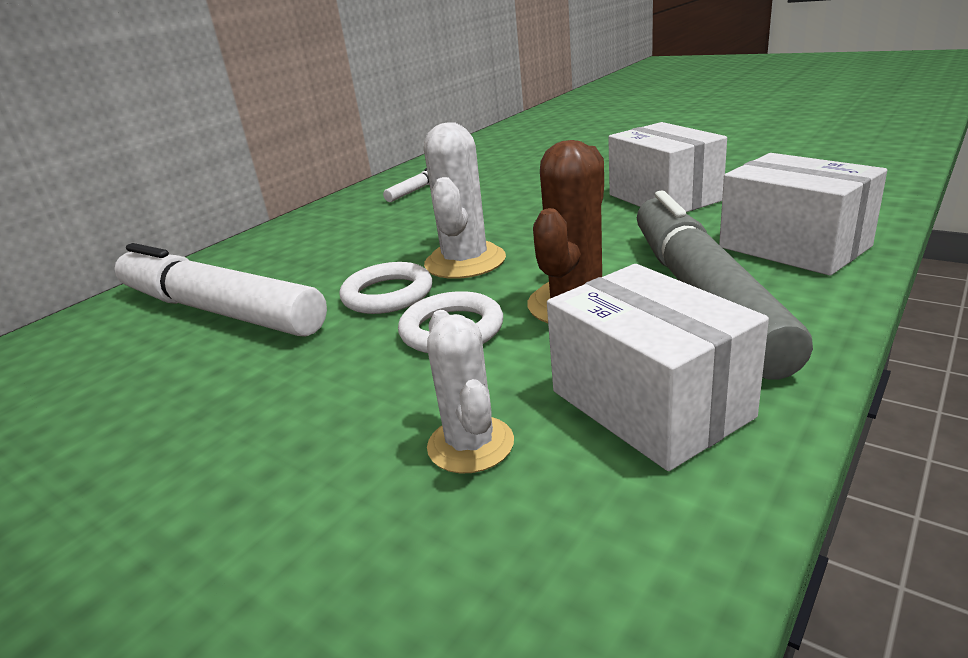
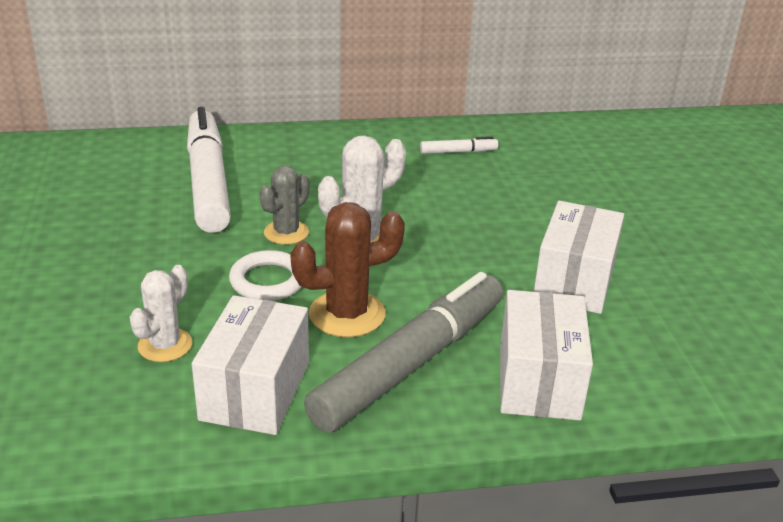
camera: 40 degrees right, 5 degrees up
white ring [339,262,432,314] -> grey cactus [259,165,310,245]

